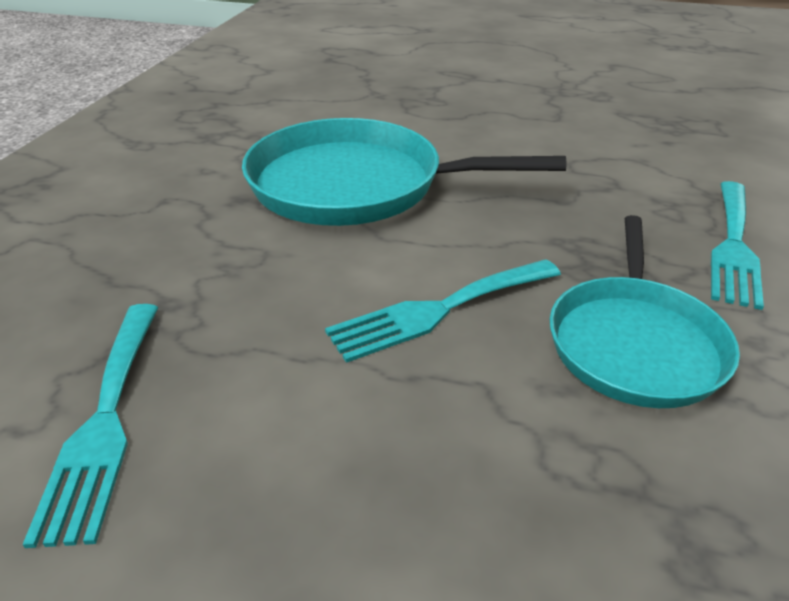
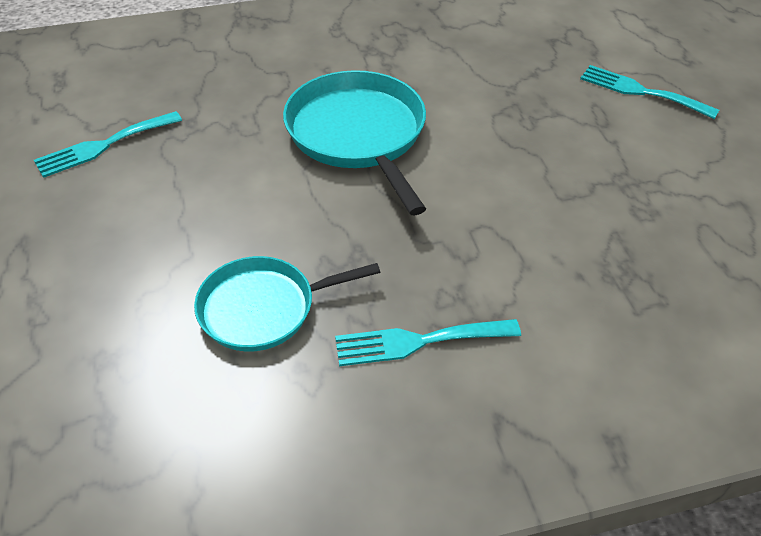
camera: 60 degrees right, 10 degrees up
turquoise fork [325,259,561,363] -> turquoise fork moved to [580,65,719,119]

